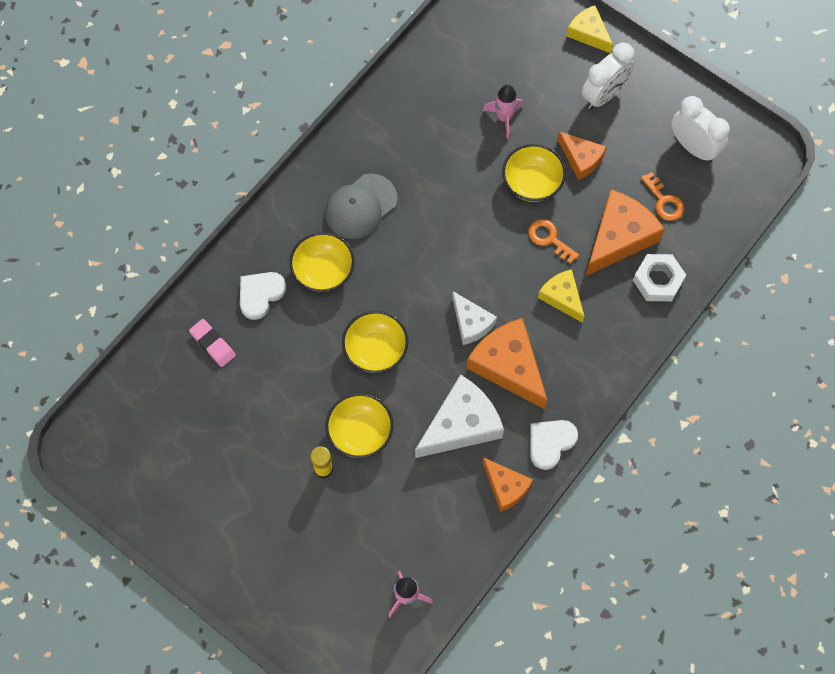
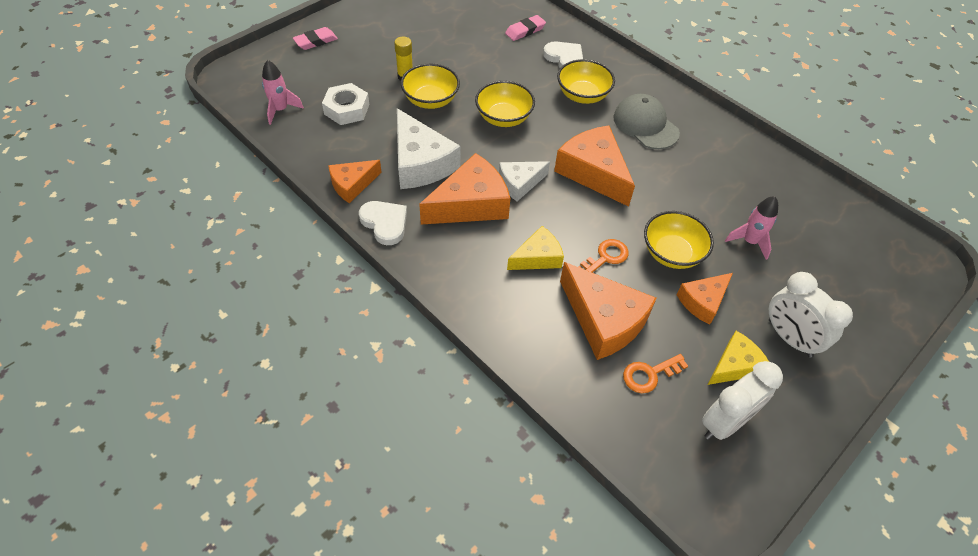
camera: 95 degrees right, 15 degrees down
yellow cheese [567,5,613,53] -> yellow cheese moved to [707,331,769,385]
white nut [633,254,686,301] -> white nut moved to [322,83,369,125]
none -> pink eraser [293,27,338,50]
none -> orange cheese [554,126,635,207]

